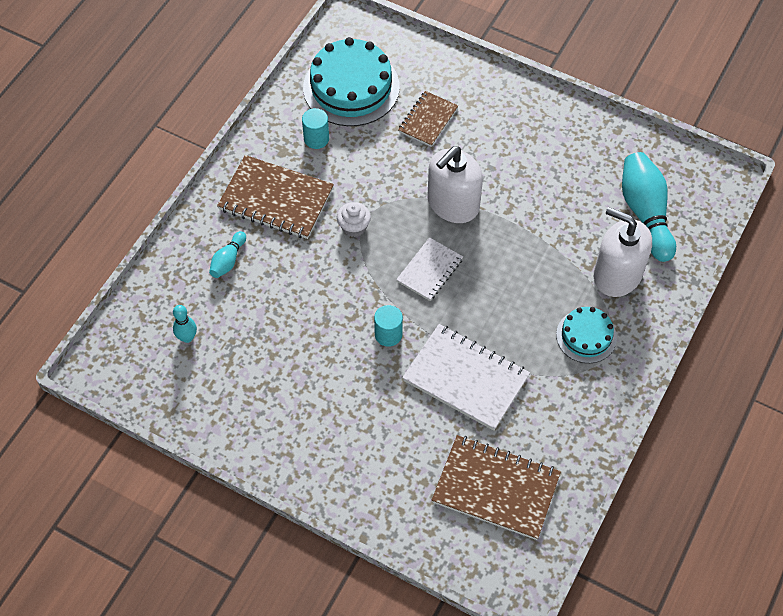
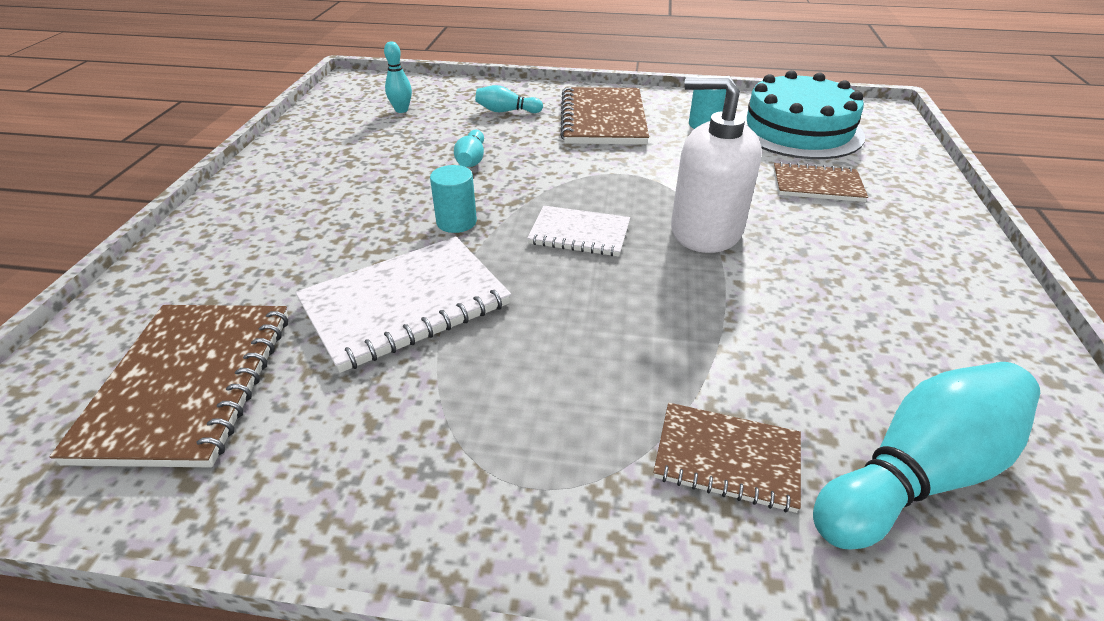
camera: 70 degrees right, 20 degrees down
white cupcake [337,202,371,237] -> none
white notebook [402,324,530,431] -> white notebook turned 45 degrees clockwise [295,236,511,373]
turquoise cake [556,307,617,363] -> none
white soap dispenser [594,207,652,297] -> brown notebook [653,403,801,513]
none -> turquoise bowling pin [454,130,484,167]

